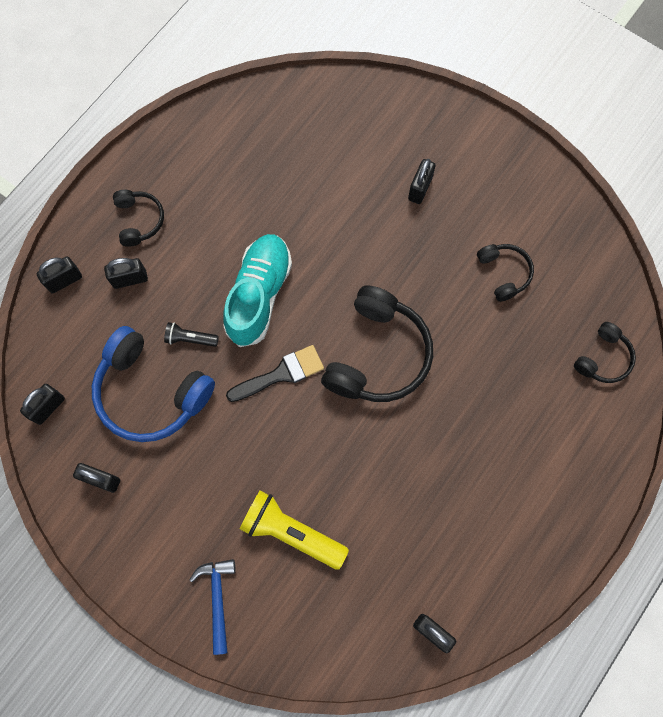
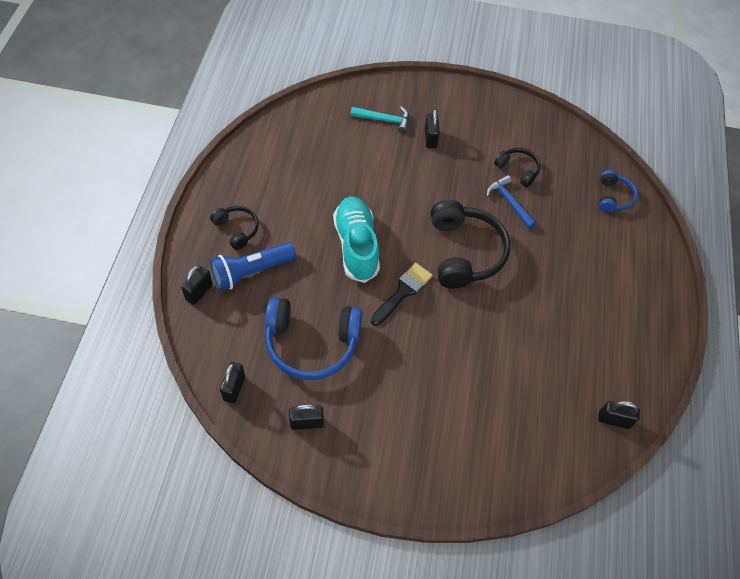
camera: 30 degrees left, 15 degrees down
black padlock [104,258,148,289] -> blue flashlight [210,242,296,291]
black flashlight [164,322,219,347] -> none
blue hammer [189,559,235,655] -> blue hammer moved to [486,175,536,229]
yellow flashlight [239,491,349,570] -> none
black headphones [574,322,636,383] -> blue headphones [599,170,638,212]
none -> turquoise hammer [350,106,409,133]

